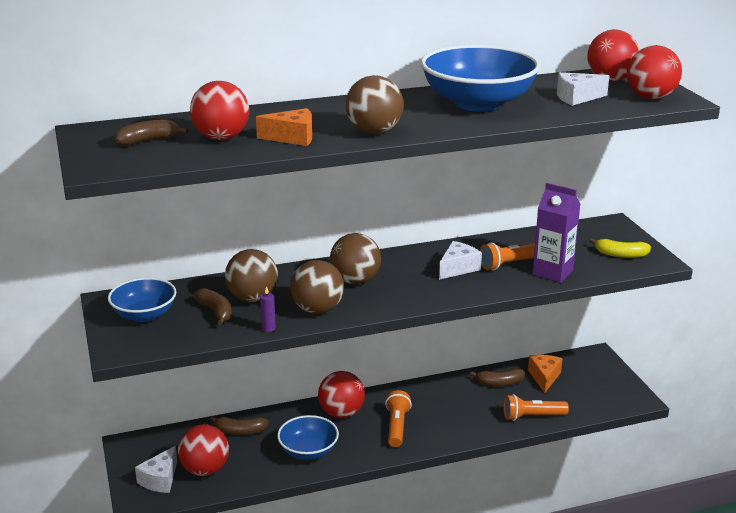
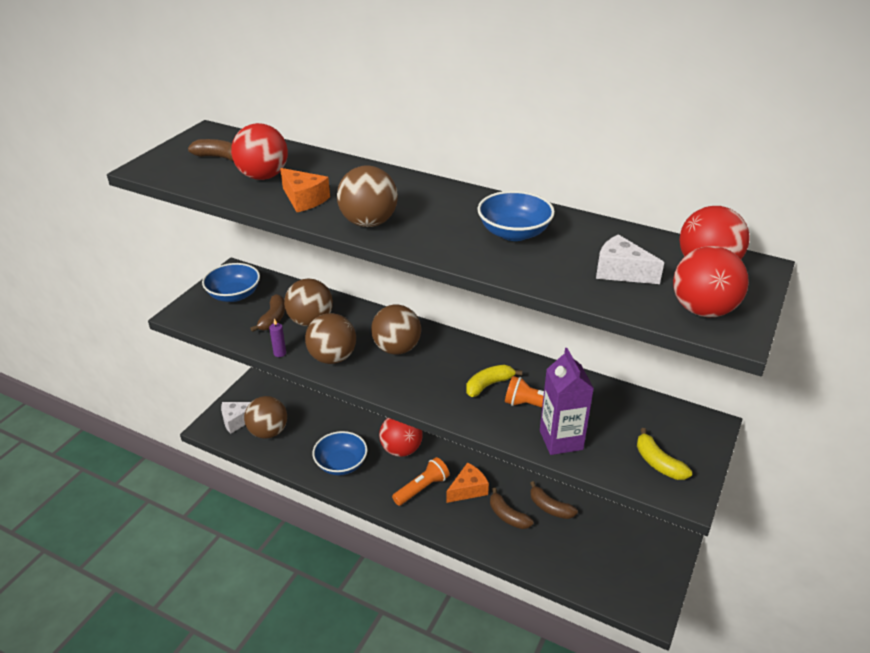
camera: 45 degrees right, 10 degrees up
red ball [178,424,229,476] -> brown ball [244,396,287,439]
brown banana [210,416,269,435] -> brown banana moved to [490,488,533,529]
blue bowl [421,45,540,111] -> blue bowl [478,191,555,241], size x0.57
white cheese [439,241,482,280] -> yellow banana [466,365,522,397]
orange flashlight [504,394,569,421] -> none
orange cheese [528,355,563,393] -> orange cheese moved to [446,462,489,503]

